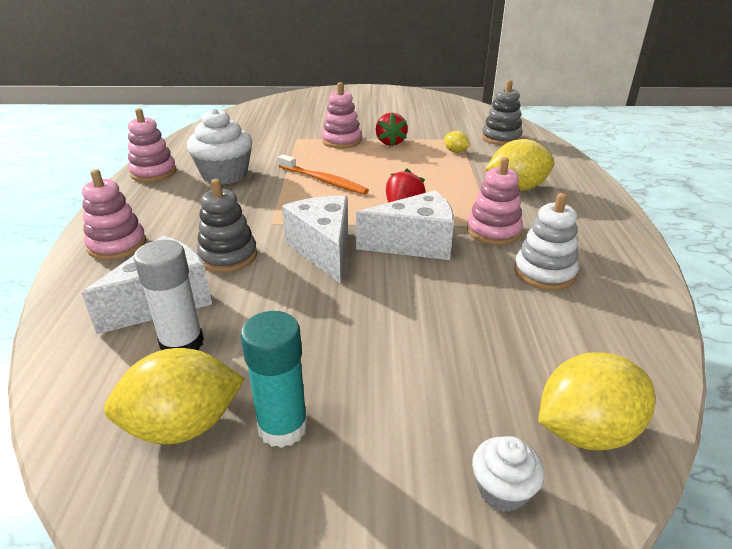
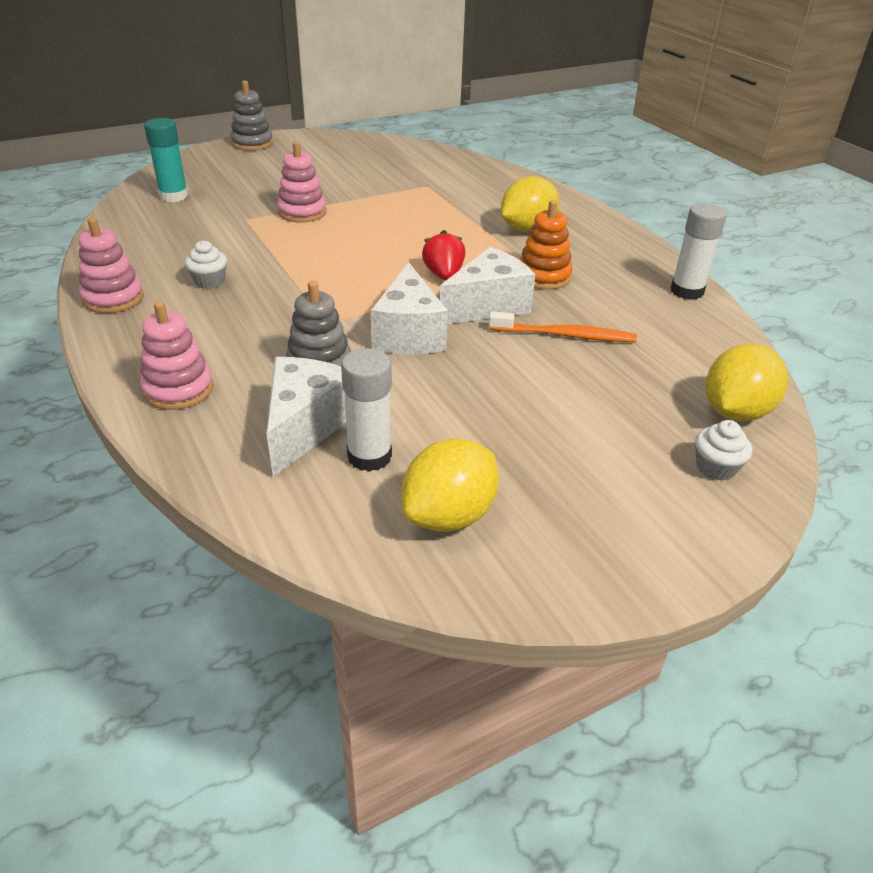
camera: 30 degrees left, 5 degrees up
white cupcake [187,108,252,185] -> white cupcake [185,240,227,289], size x0.52
turquoise glue stick [241,311,308,448] -> turquoise glue stick moved to [144,118,188,202]
orange toothbrush [278,154,369,194] -> orange toothbrush moved to [489,311,637,342]
white cheese [282,196,348,284] -> white cheese turned 135 degrees counterclockwise [371,262,448,354]
red strawberry [376,112,408,147] -> none
yellow lemon [444,131,470,153] -> none
pink stacking toy [467,157,523,245] -> orange stacking toy [519,200,572,290]
grey stacking toy [482,80,523,145] -> grey stacking toy moved to [231,80,273,151]
white stacking toy [514,193,579,290] -> none
none -> white glue stick [671,203,726,300]

